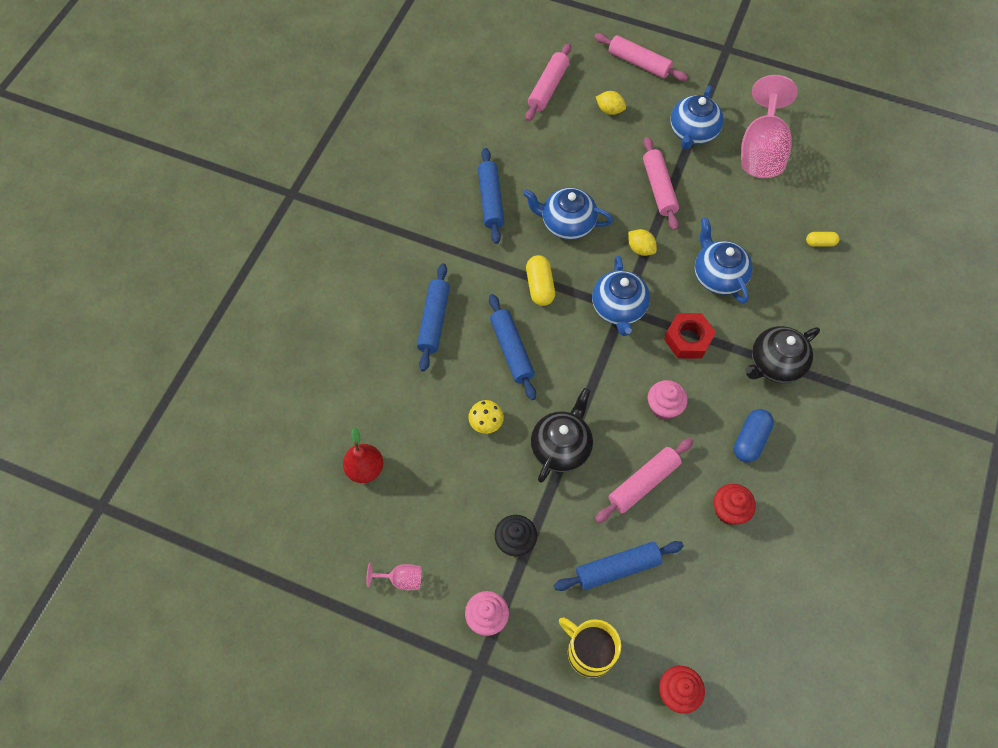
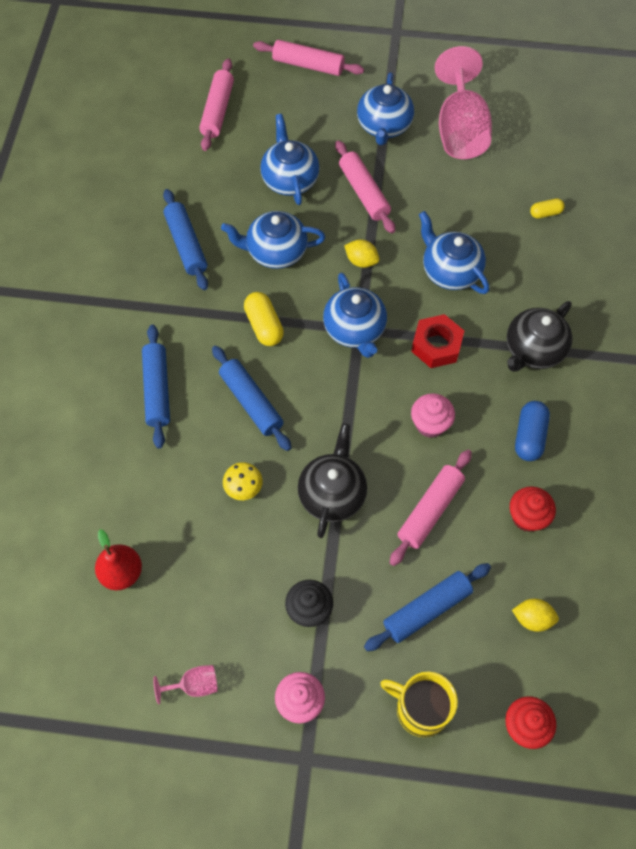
camera: 15 degrees left, 0 degrees up
yellow lemon [596,91,626,115] -> yellow lemon moved to [512,599,559,632]
none -> blue teapot [260,114,320,205]

